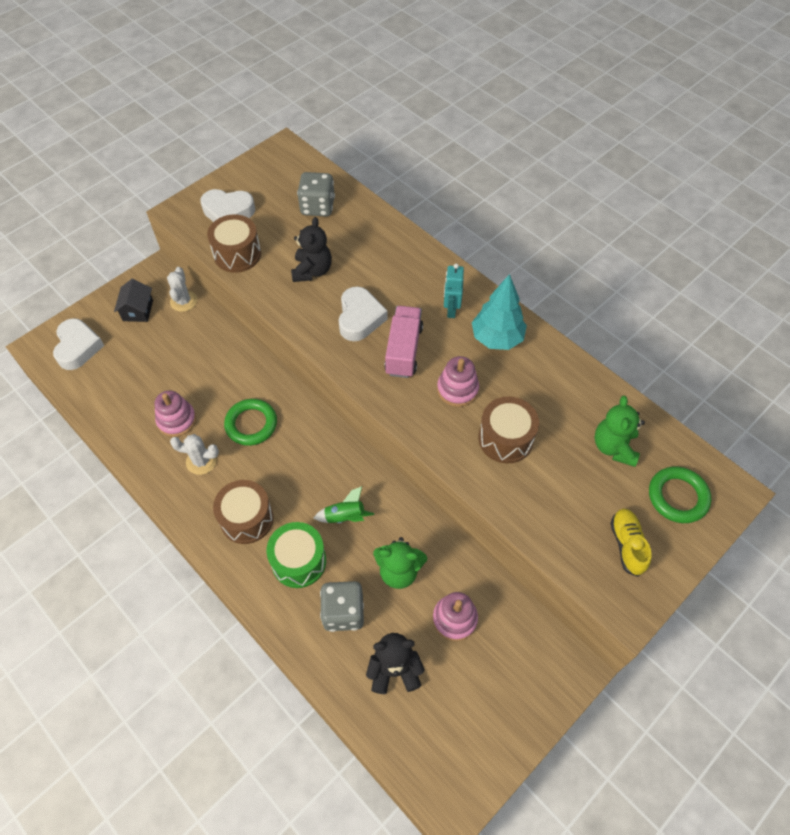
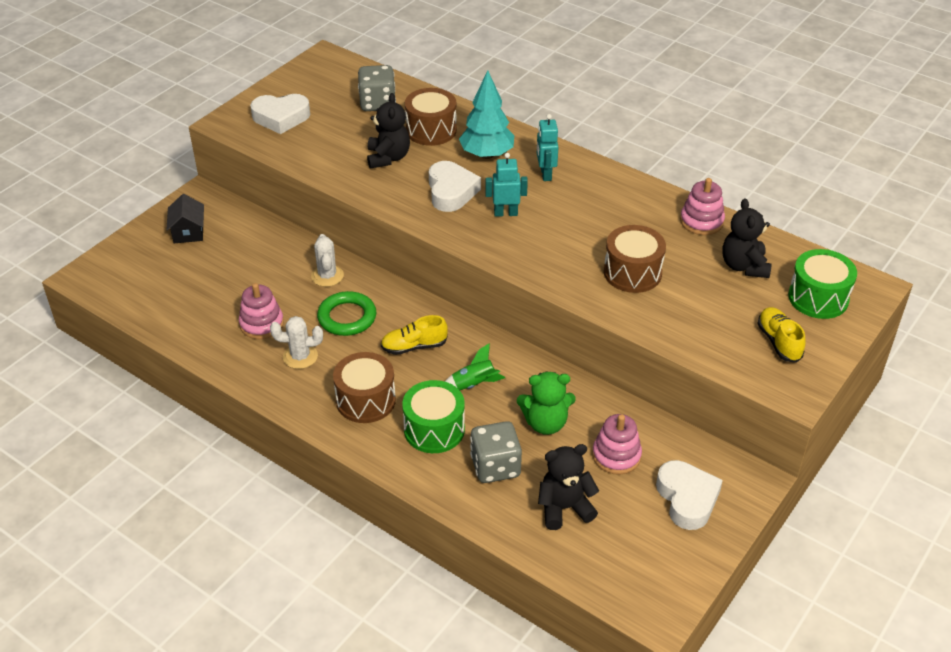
camera: 10 degrees left, 15 degrees down
white heart [53,318,104,370] -> white heart moved to [656,460,723,530]
white cactus [167,267,197,312] -> white cactus moved to [311,234,344,287]
brown drum [207,214,261,273] -> brown drum moved to [405,88,457,146]
pink truck [384,306,423,378] -> turquoise robot [485,153,528,217]
pink stacking toy [437,356,479,407] -> pink stacking toy moved to [680,178,725,235]
turquoise tree [472,274,527,350] -> turquoise tree moved to [459,70,514,159]
green teddy bear [595,396,645,467] -> black teddy bear [722,198,772,278]
green ring [649,466,711,523] -> green drum [788,249,857,319]
none -> yellow shoe [381,315,448,355]

